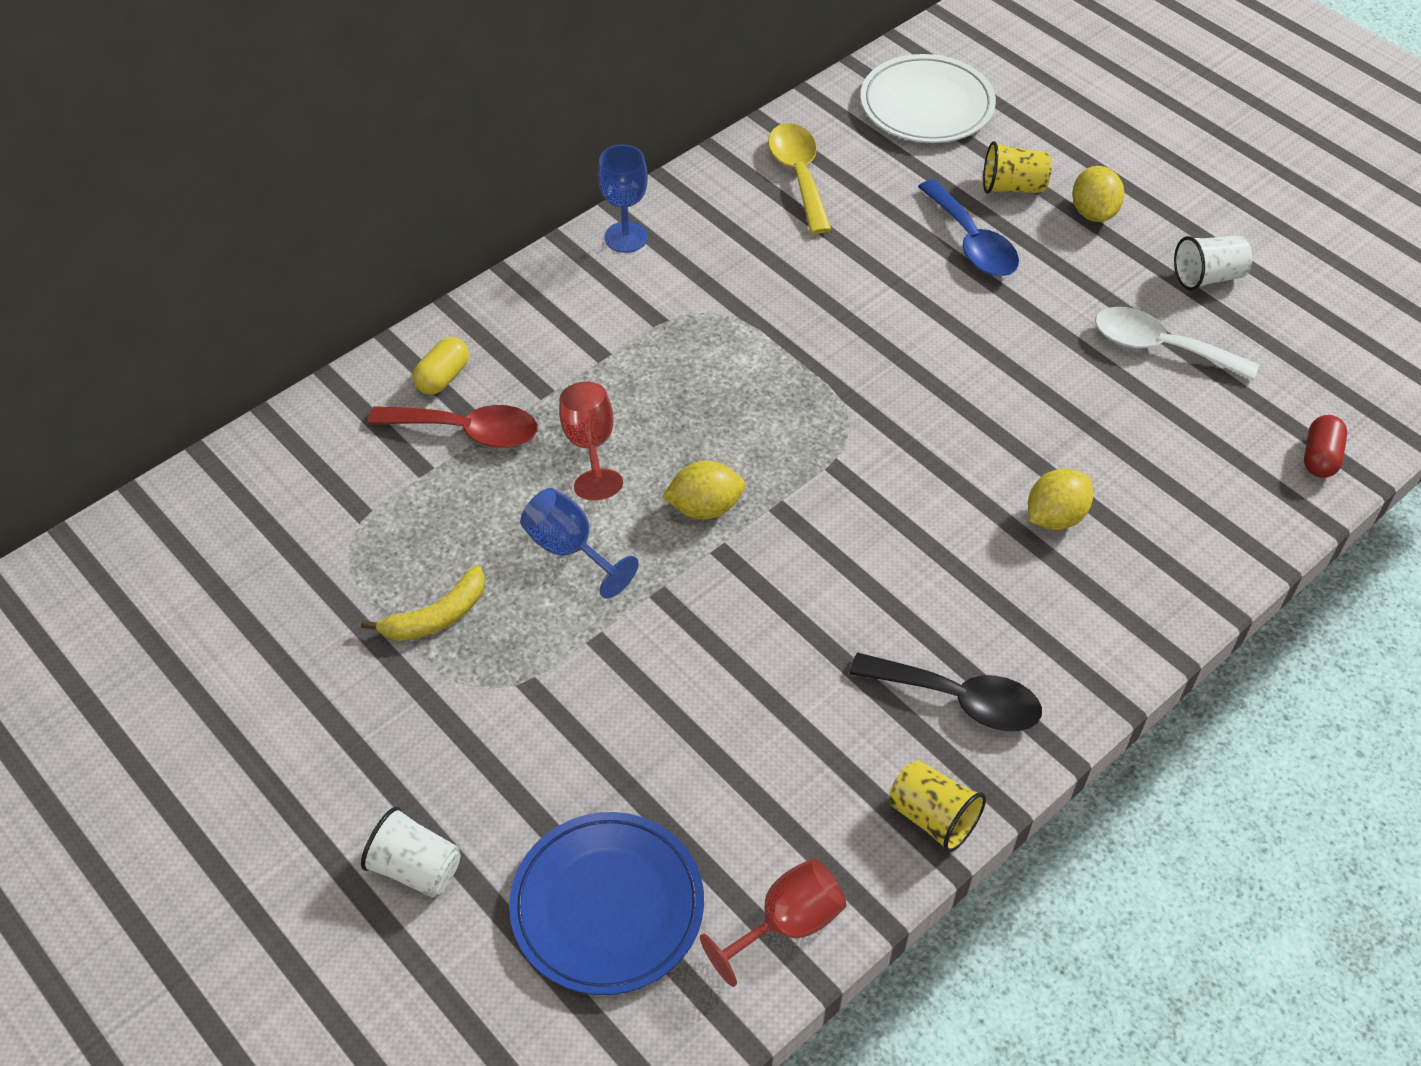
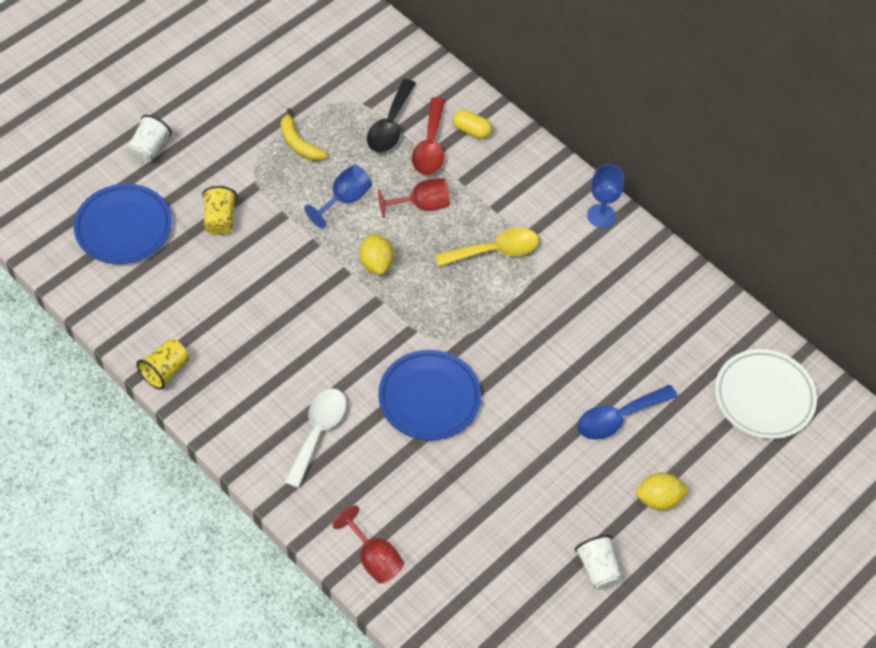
camera: 85 degrees right, 5 degrees up
red goblet [700,858,847,987] -> red goblet moved to [332,505,404,584]
yellow spoon [768,123,832,234] -> yellow spoon moved to [435,228,539,267]
black spoon [849,653,1042,731] -> black spoon moved to [367,79,416,153]
yellow cup [983,141,1052,194] -> yellow cup moved to [202,186,238,235]
yellow lemon [1028,469,1093,530] -> none
white spoon [1095,307,1259,381] -> white spoon moved to [284,388,346,488]
red capsule [1304,415,1347,478] -> none
none -> blue plate [378,350,481,441]

